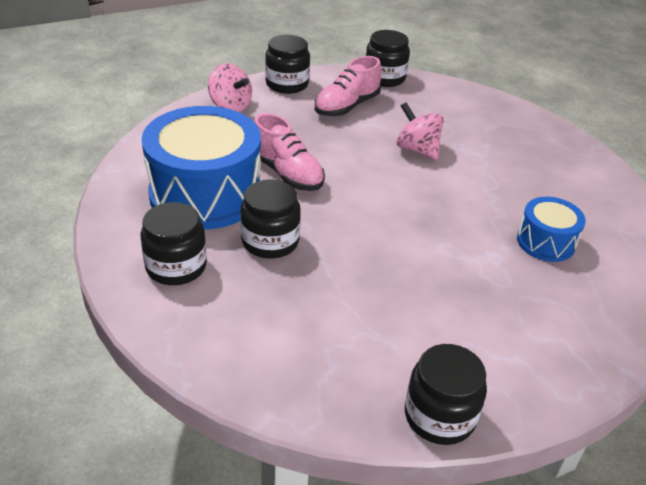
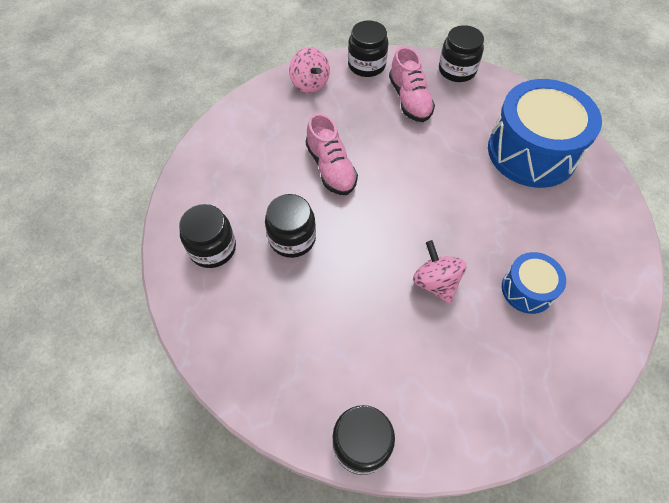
camera: 20 degrees right, 20 degrees up
blue drum [142,106,261,229] -> blue drum moved to [488,79,602,188]
pink shoe [315,56,382,116] -> pink shoe turned 75 degrees counterclockwise [389,46,435,122]
pink spinning top [396,102,443,160] -> pink spinning top moved to [413,240,467,304]

